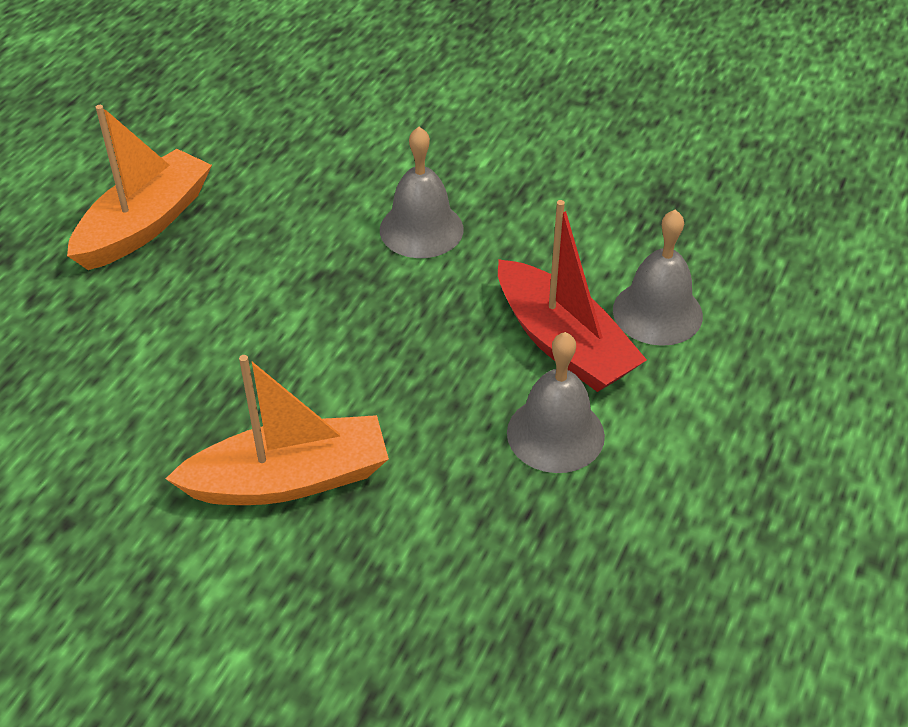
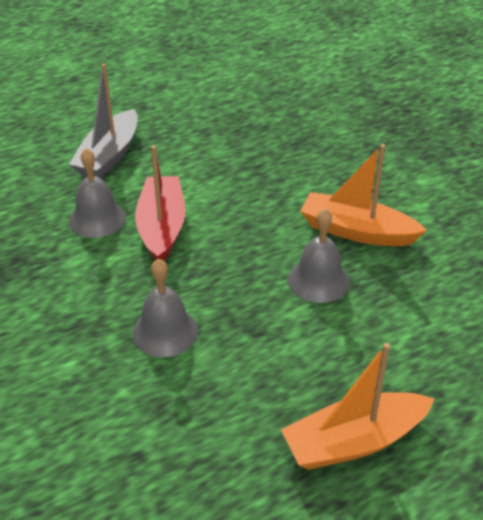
camera: 145 degrees left, 5 degrees down
grey bell [507,332,605,473] -> grey bell moved to [288,208,350,303]
none -> grey boat [69,63,138,178]

